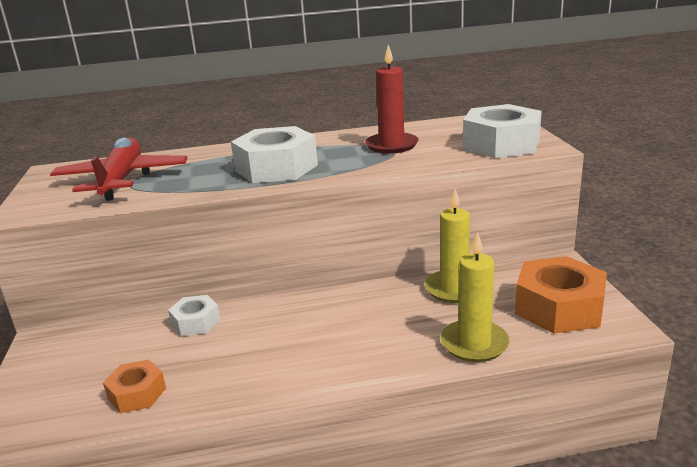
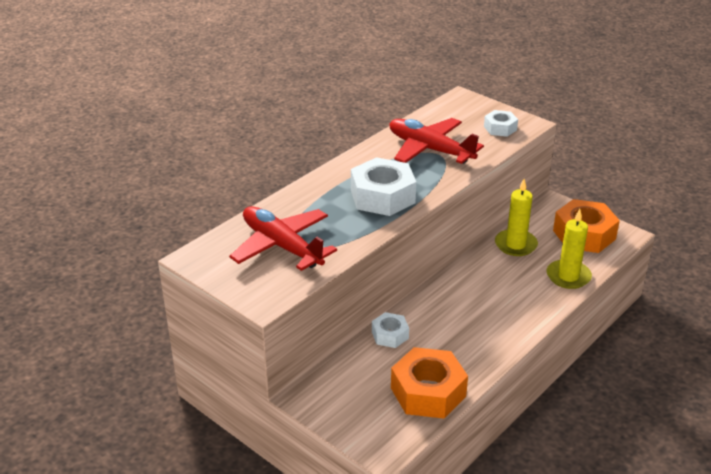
camera: 40 degrees left, 10 degrees up
orange nut [103,360,166,413] -> orange nut [391,347,468,419], size x1.84
red candle [365,45,418,154] -> red plane [390,118,484,164]
white nut [463,104,542,158] -> white nut [484,110,518,137], size x0.54

